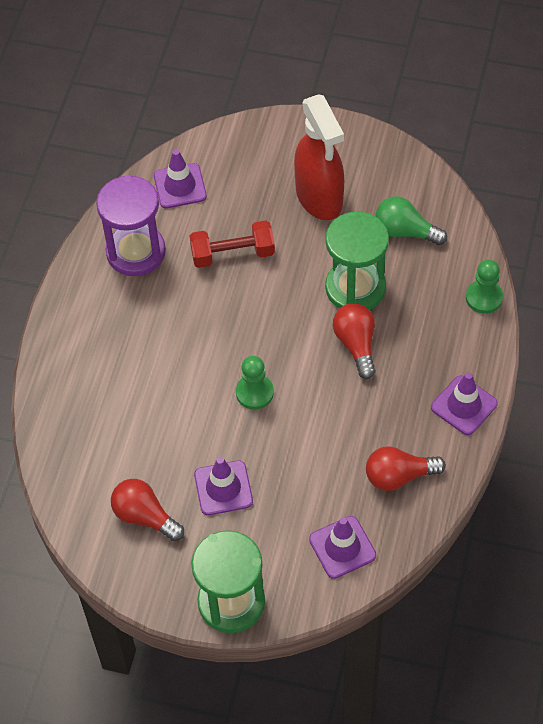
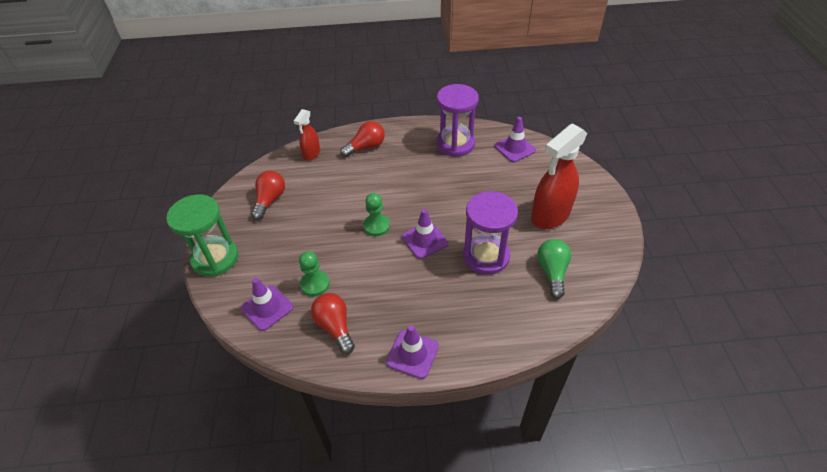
camera: 70 degrees right, 10 degrees down
red dumbbell [190,220,275,268] -> none
purple traffic cone [194,457,253,515] -> purple traffic cone moved to [402,209,448,259]
green hourglass [325,211,389,310] -> purple hourglass [463,191,518,275]
red light bulb [333,303,376,379] -> red light bulb moved to [340,121,385,157]
green pawn [466,259,503,314] -> green pawn moved to [299,251,330,296]
none -> red spray bottle [294,109,320,161]

